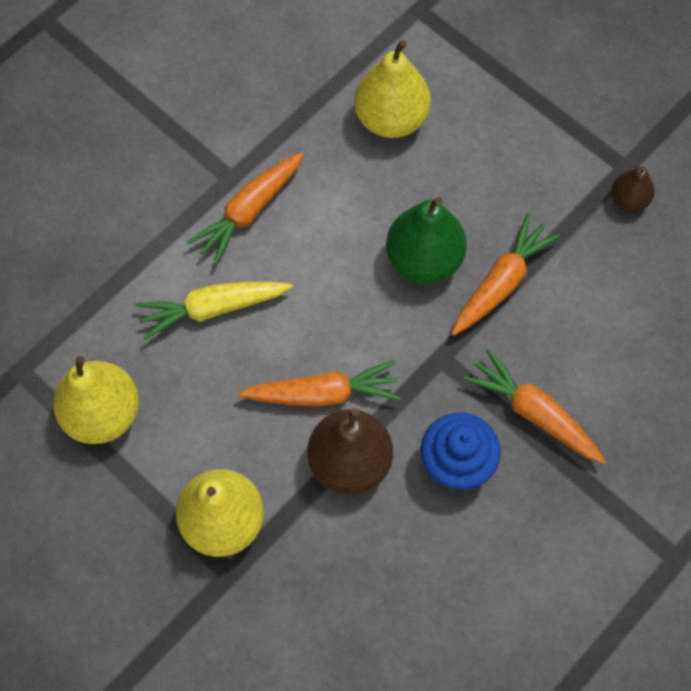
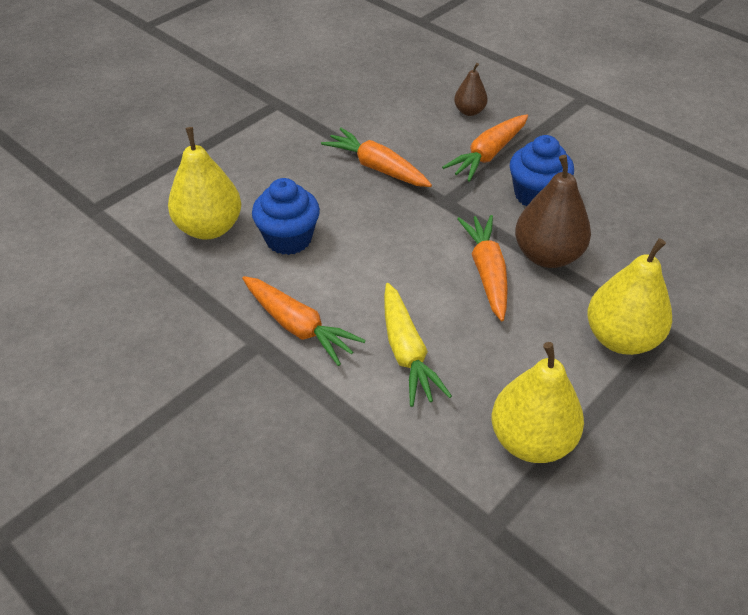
camera: 90 degrees left, 20 degrees down
green pear [386,197,467,284] -> none
brown pear [611,166,655,212] -> brown pear moved to [454,63,488,116]
none -> blue cupcake [252,178,320,255]

